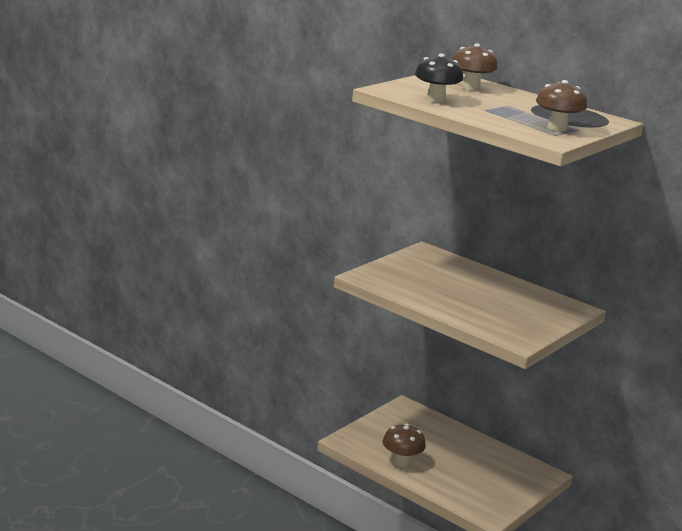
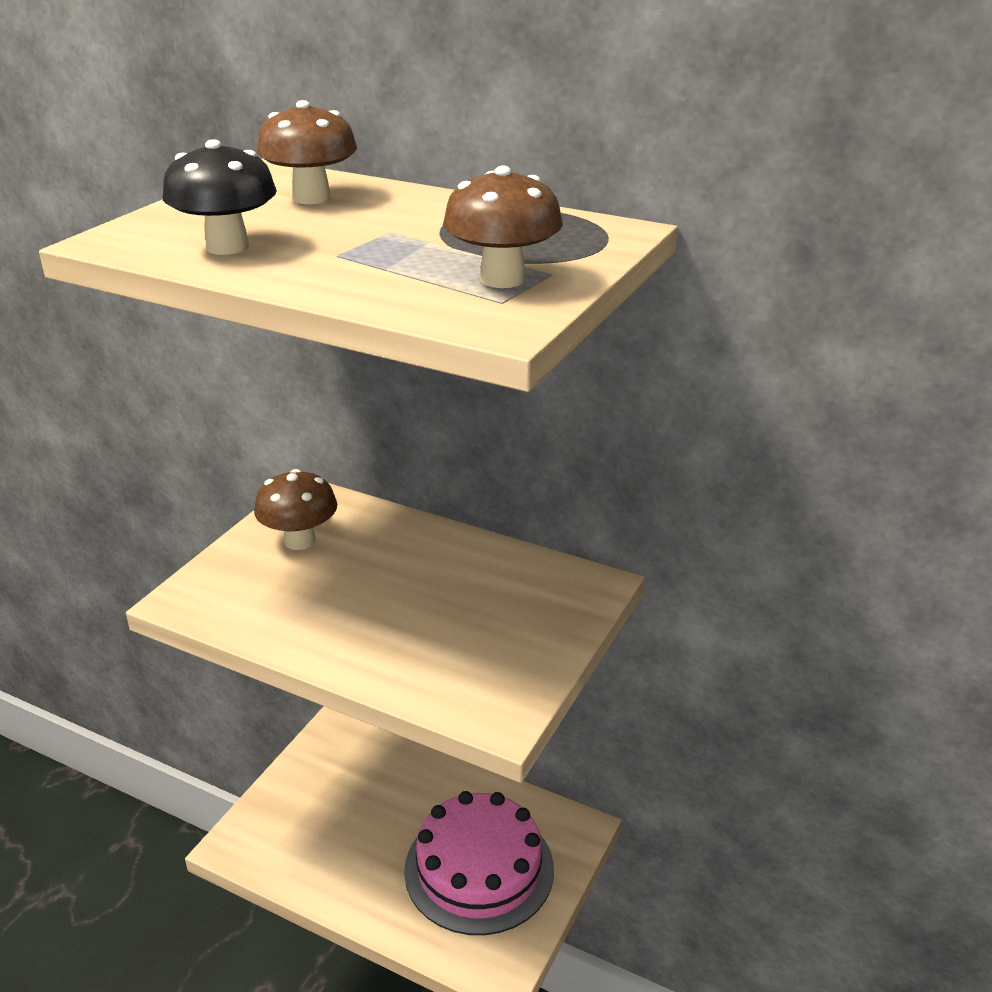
camera: 10 degrees left, 10 degrees up
brown mushroom [383,424,426,467] -> brown mushroom moved to [254,469,337,550]
none -> pink cake [404,791,554,935]

